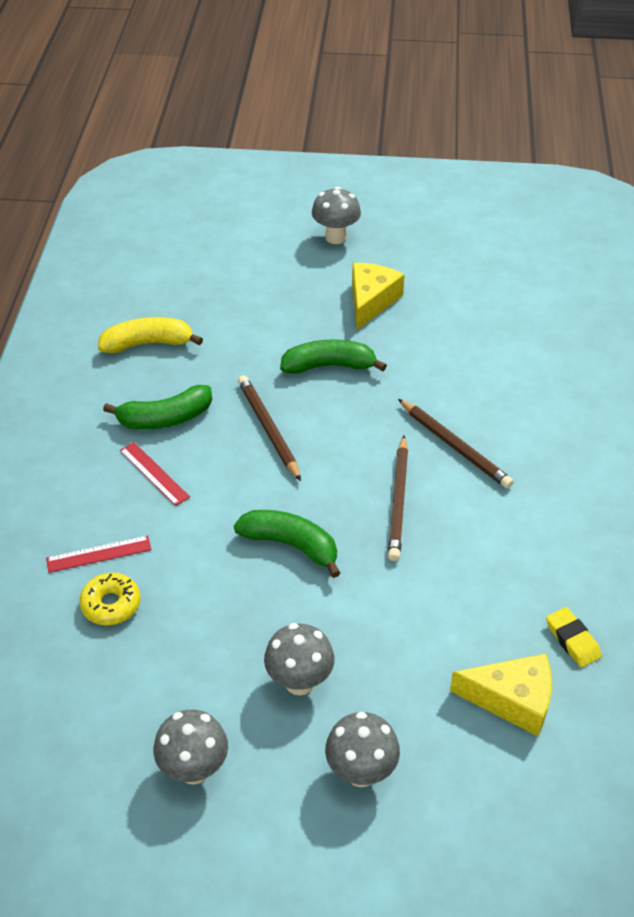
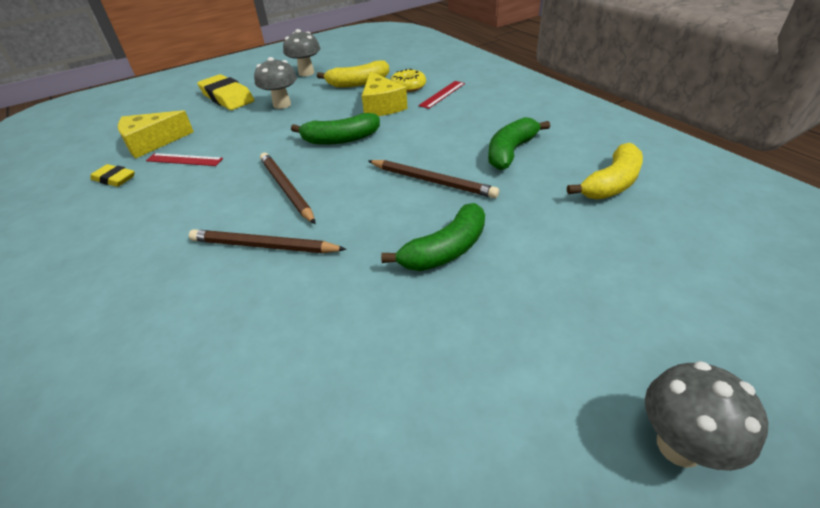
camera: 145 degrees right, 5 degrees down
red ruler [120,442,190,506] -> red ruler moved to [146,153,223,166]
grey mushroom [325,712,400,787] -> yellow eraser [197,74,255,110]
yellow cheese [352,263,405,330] -> yellow cheese moved to [362,71,408,116]
none -> yellow banana [317,61,390,88]

